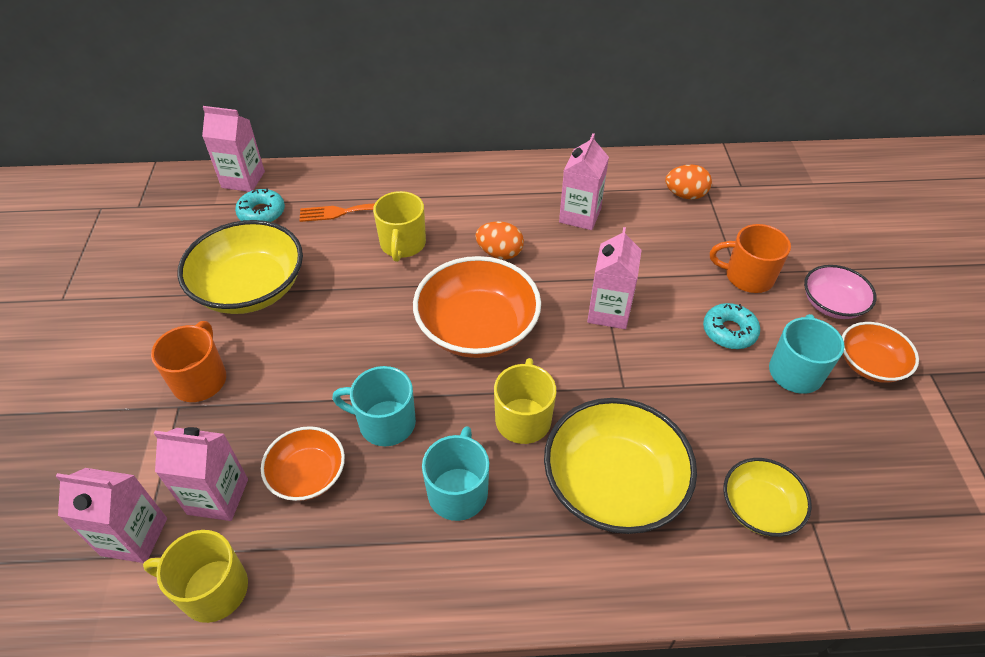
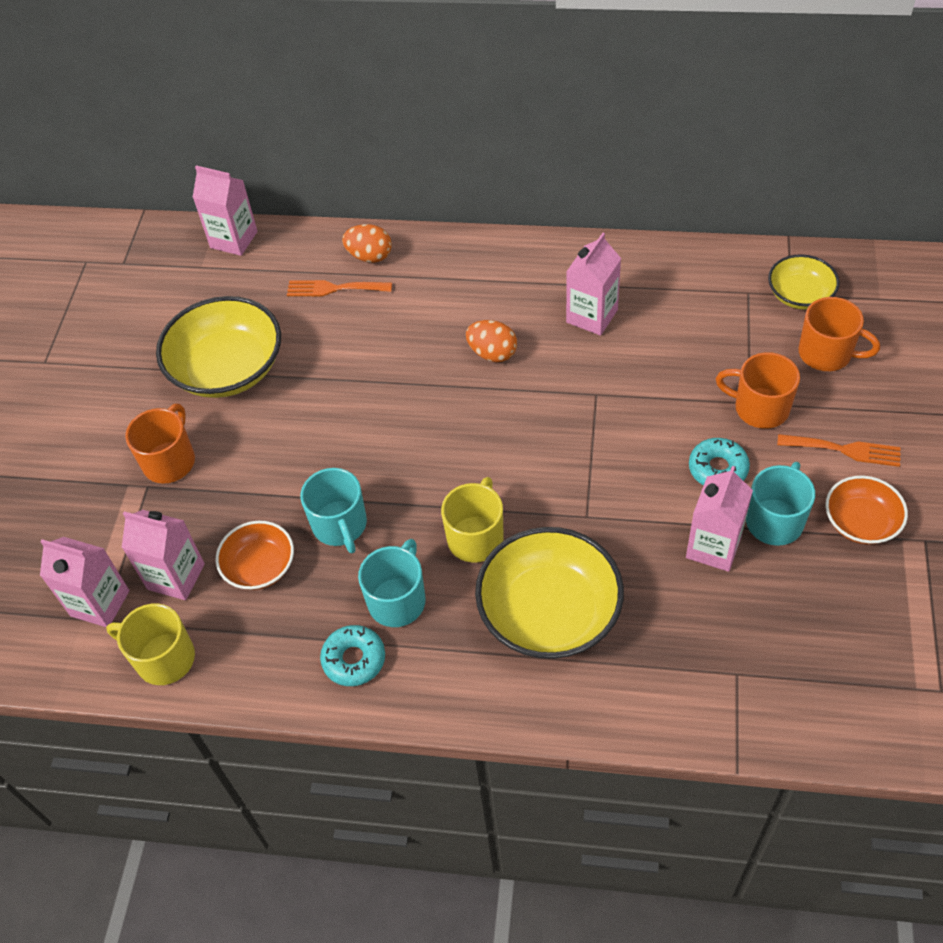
camera: 15 degrees right, 5 degrees up
turquoise donut [235,188,285,222] -> turquoise donut moved to [320,625,385,686]
turquoise mug [332,366,416,446] -> turquoise mug turned 135 degrees counterclockwise [300,468,367,553]
yellow mug [373,191,426,262] -> none
orange bowl [413,256,541,358] -> none
pink carton [587,227,642,329] -> pink carton moved to [686,466,753,572]
orange egg [665,164,712,199] -> orange egg moved to [342,224,392,263]
yellow bowl [724,458,812,537] -> yellow bowl moved to [768,254,839,310]
pink bowl [804,265,876,319] -> orange fork [777,434,901,467]
none -> orange mug [798,297,880,371]

